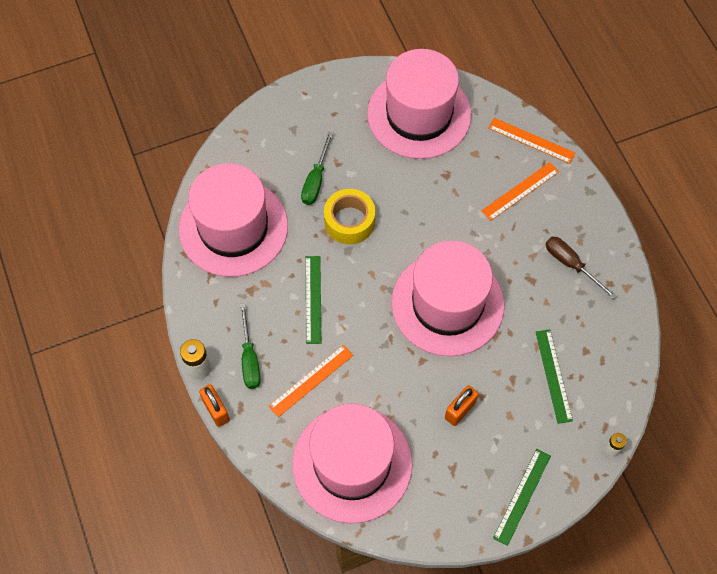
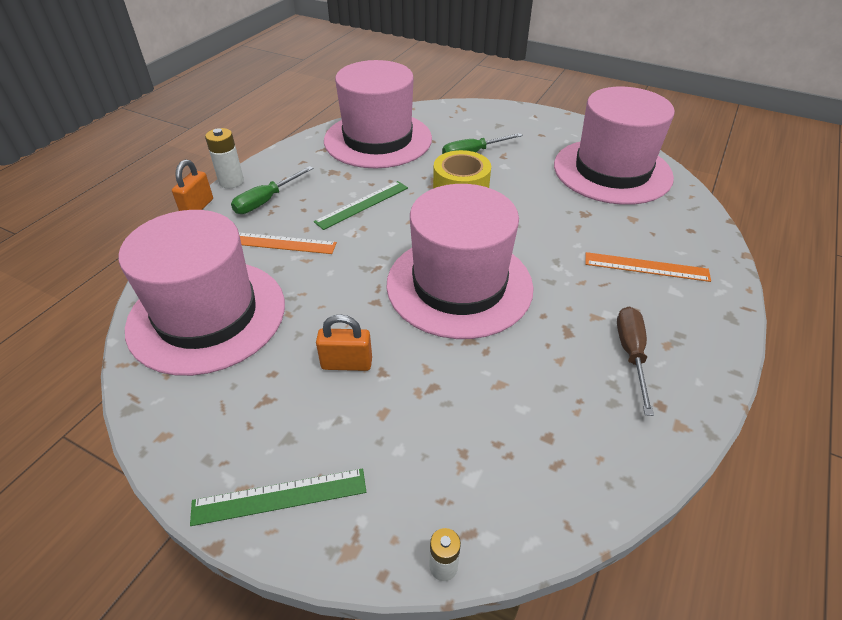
camera: 50 degrees right, 20 degrees down
orange ruler [488,118,576,164] -> none
green ruler [536,329,573,424] -> none

